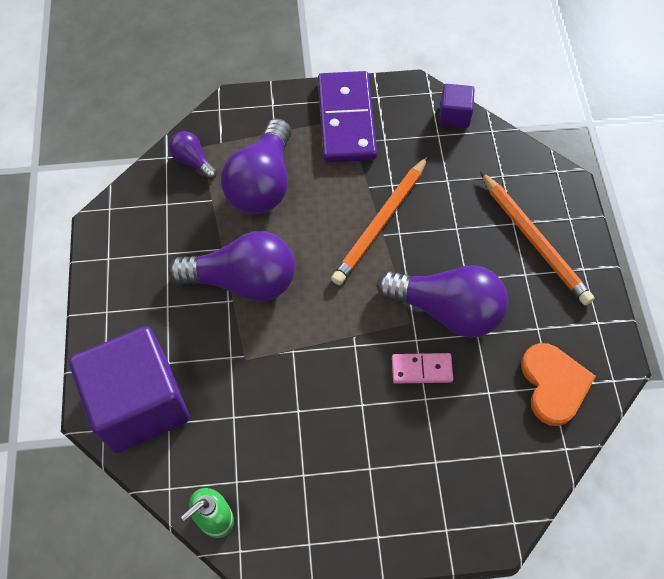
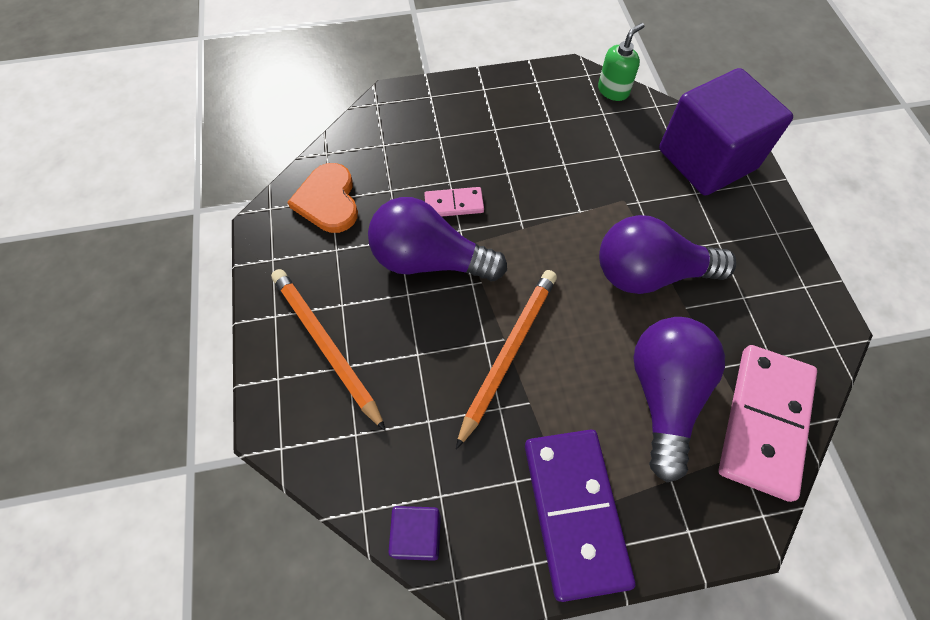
camera: 175 degrees right, 0 degrees up
purple light bulb [169,131,217,179] -> pink domino [718,345,817,502]

